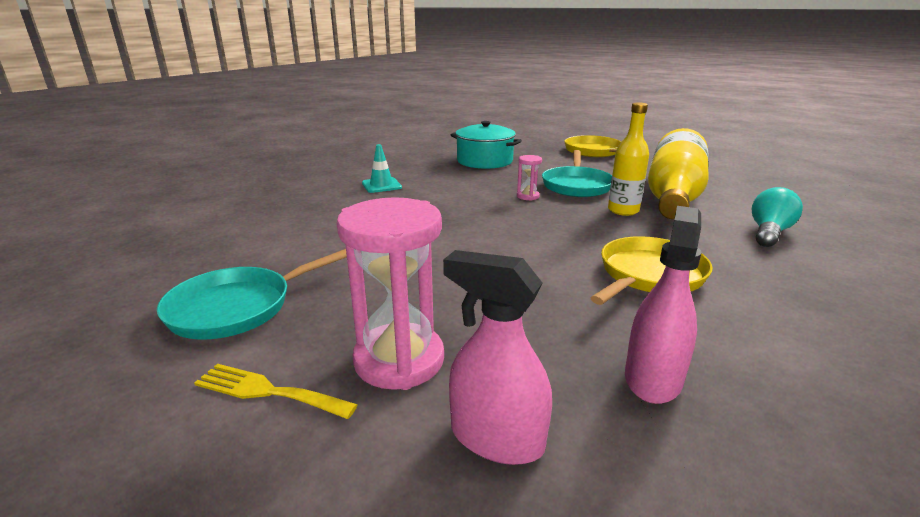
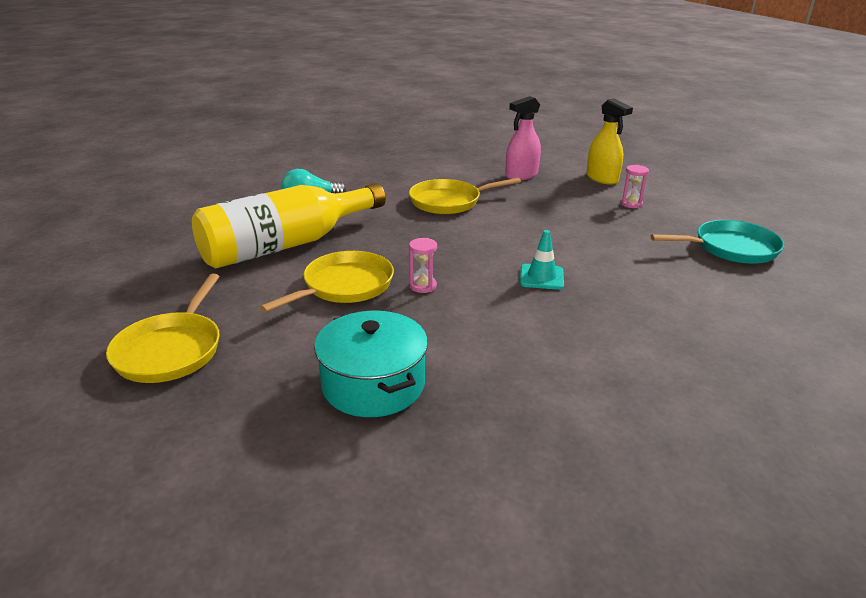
camera: 150 degrees left, 5 degrees up
yellow fork [194,364,358,419] -> none
pink hourglass [337,197,444,390] -> pink hourglass [620,165,649,208], size x0.47
turquoise traffic cone [362,144,402,193] -> turquoise traffic cone moved to [520,230,564,290]
pink spray bottle [443,250,552,465] -> yellow spray bottle [586,99,633,185]
turquoise pan [542,150,612,197] -> yellow pan [260,251,394,313]
yellow bottle [608,102,649,216] -> none

